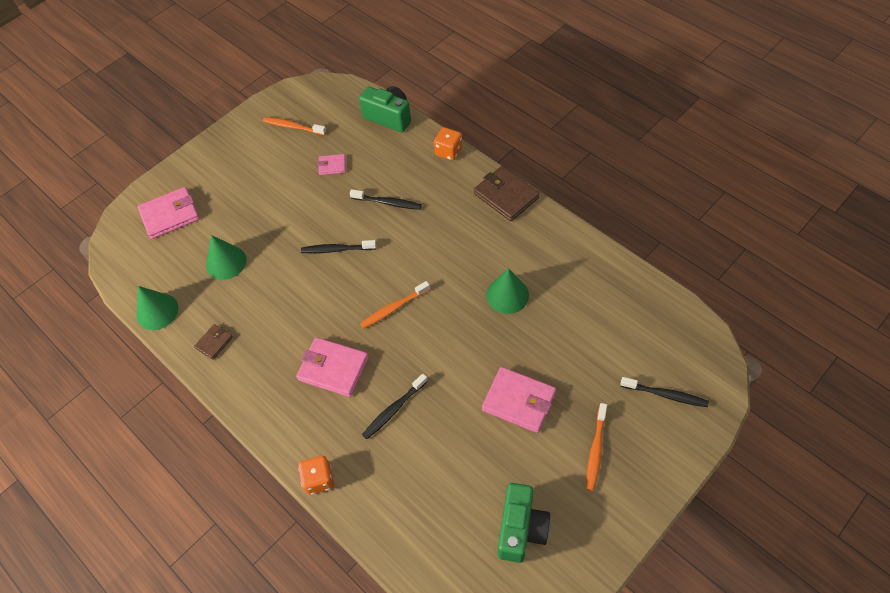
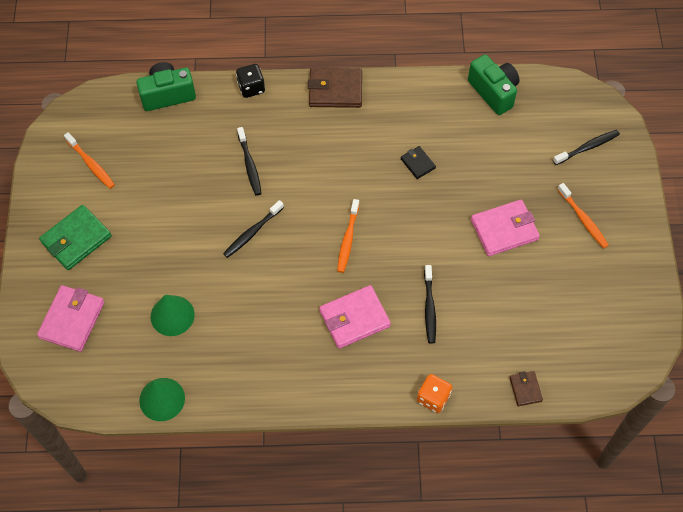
camera: 50 degrees left, 5 degrees up
brown wallet [194,324,233,360] -> brown wallet moved to [509,371,543,406]
orange toothbrush [263,117,326,135] -> orange toothbrush turned 105 degrees counterclockwise [64,132,115,189]
pink wallet [318,154,346,175] -> none
black toothbrush [350,189,422,210] -> black toothbrush turned 105 degrees clockwise [237,127,262,196]
orange dice [434,127,462,161] -> black dice [236,64,265,98]
green cone [486,268,529,314] -> black wallet [401,146,436,179]
green camera [498,483,551,563] -> green camera moved to [468,54,520,115]
none -> green wallet [39,205,112,270]

